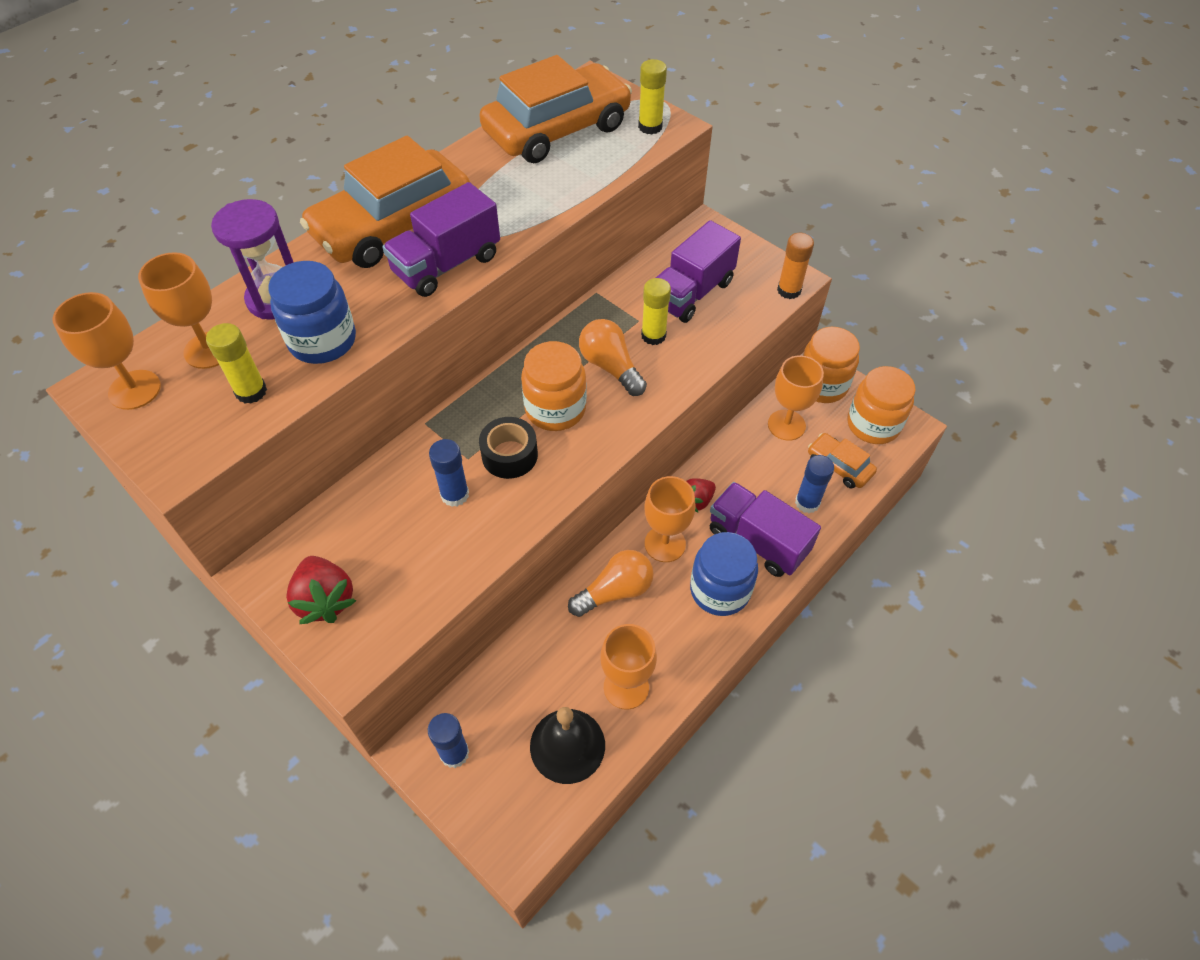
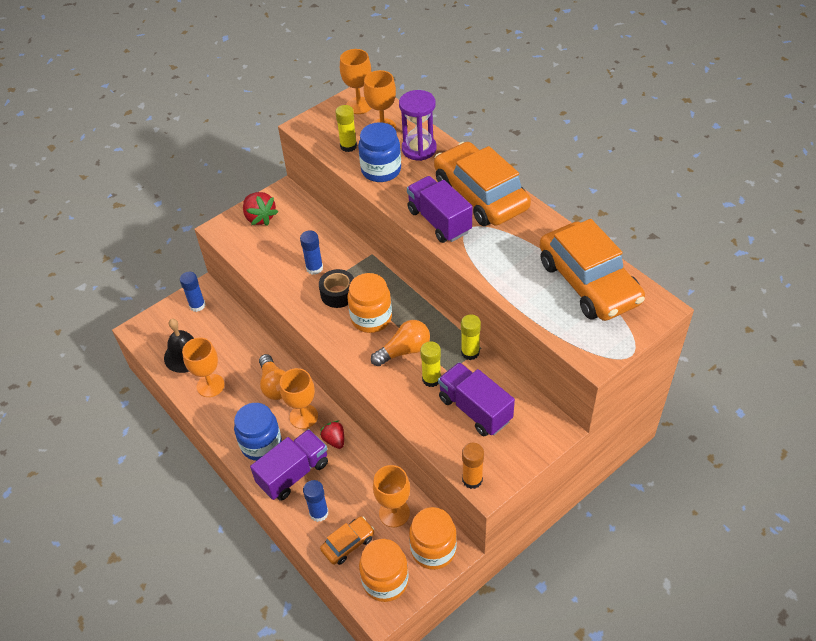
camera: 100 degrees right, 5 degrees down
red strawberry [286,556,357,624] -> red strawberry turned 105 degrees counterclockwise [243,192,278,226]
yellow glue stick [638,59,667,134] -> yellow glue stick moved to [461,314,481,360]

